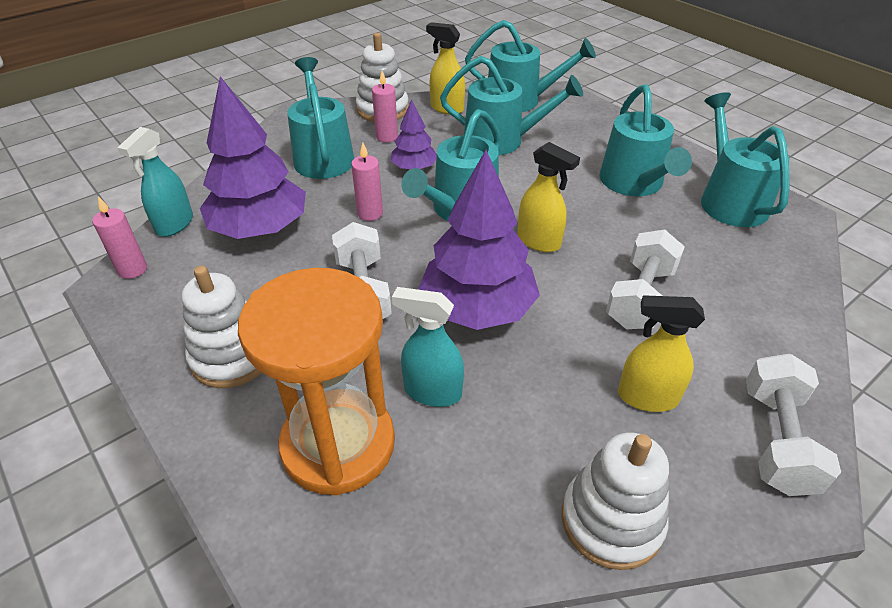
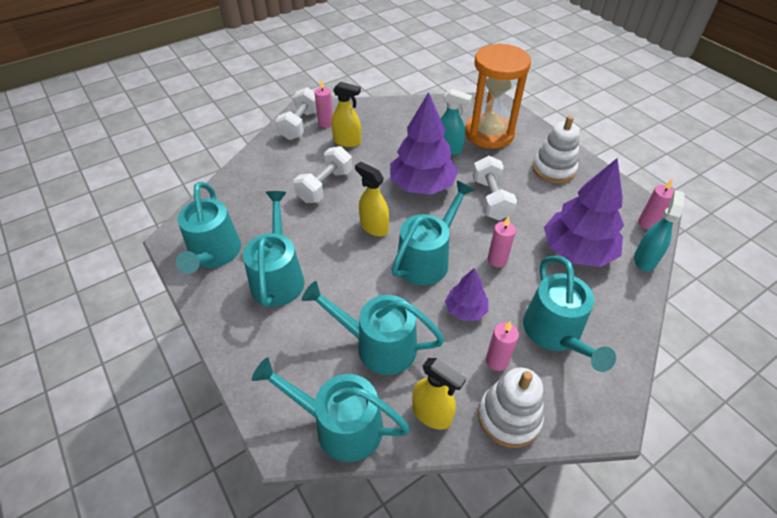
camera: 175 degrees left, 5 degrees up
white stacking toy [562,432,669,570] -> none
none -> pink candle [314,79,333,128]

